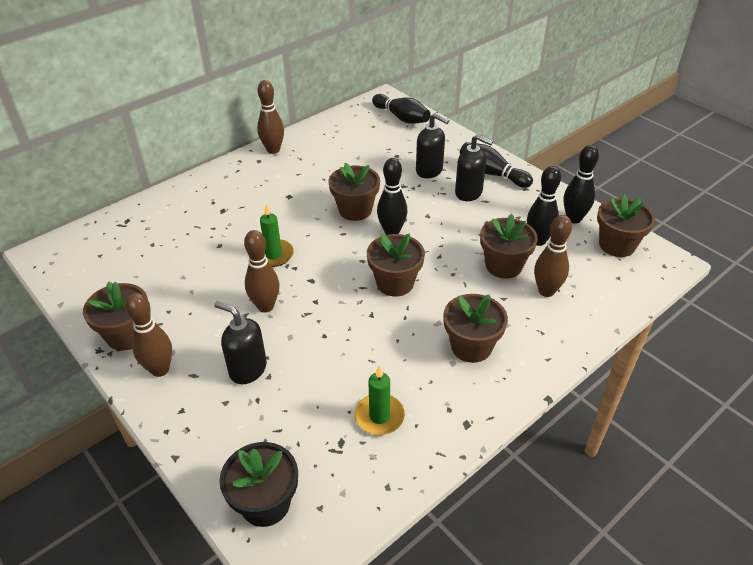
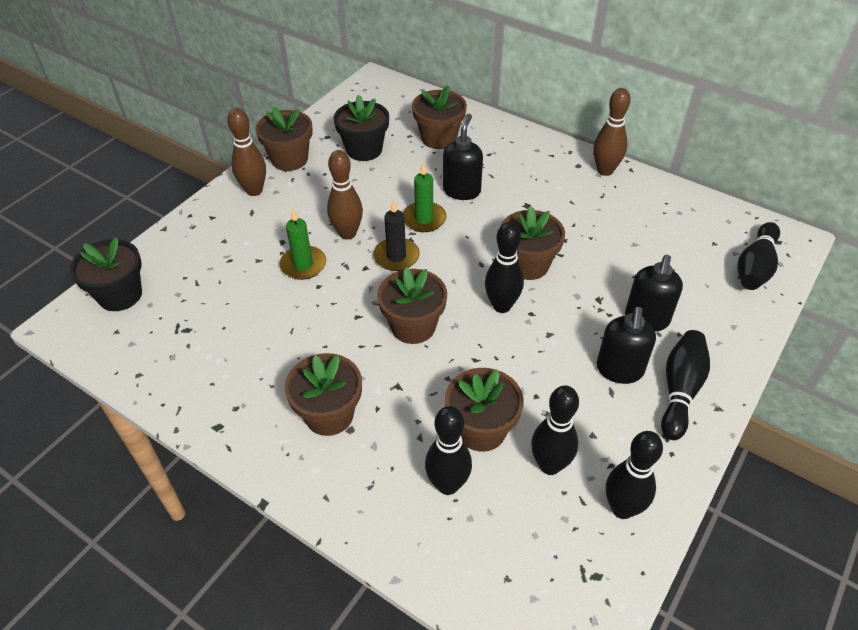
camera: 75 degrees right, 5 degrees up
black soap dispenser [214,301,267,384] -> black soap dispenser moved to [443,114,483,200]
green candle [355,365,405,435] -> green candle moved to [279,208,326,280]
brown bowling pin [534,215,572,297] -> black bowling pin [425,406,472,495]
brown flower pot [597,194,655,257] -> brown flower pot moved to [412,85,467,149]
none -> black flower pot [334,95,389,161]
none -> black candle [373,199,420,271]

